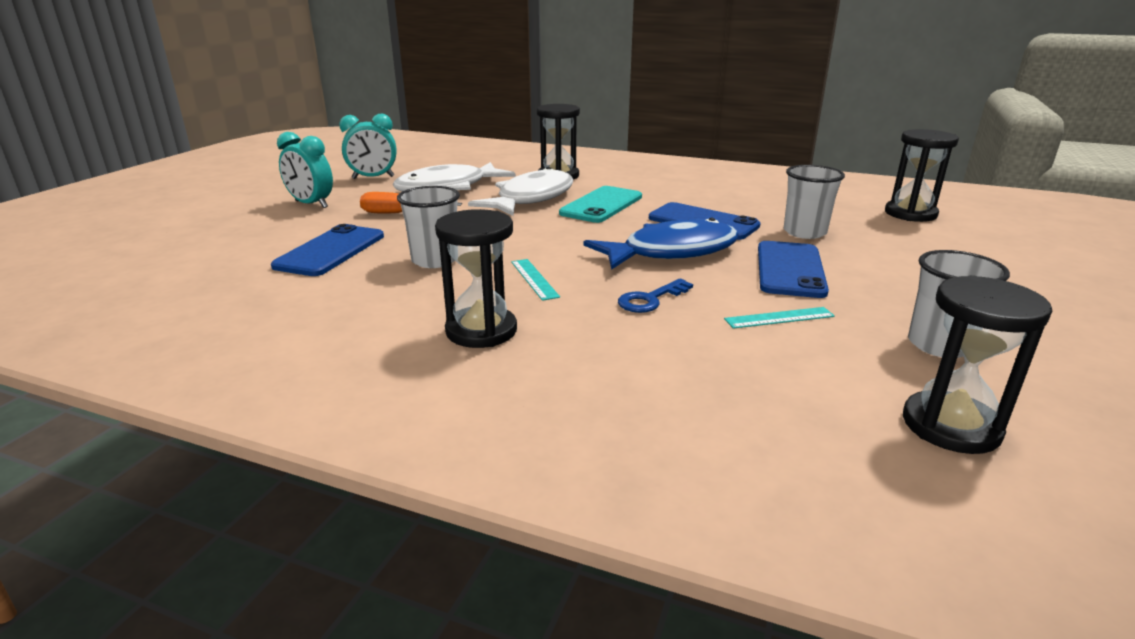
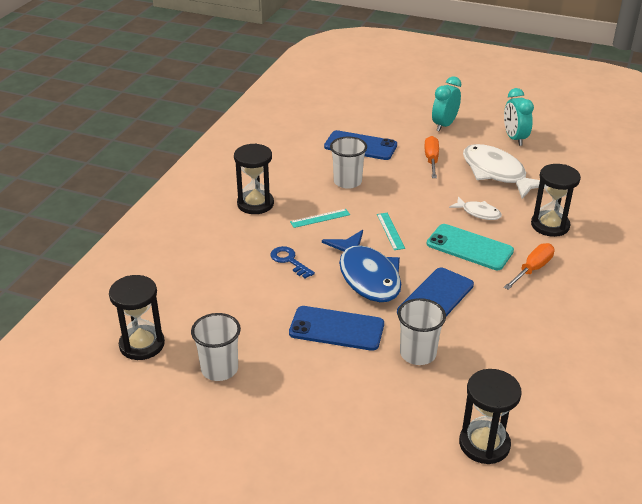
camera: 90 degrees right, 10 degrees up
white fish [468,167,573,216] -> white fish [449,196,502,220], size x0.50
turquoise ruler [724,307,835,329] -> turquoise ruler moved to [377,213,405,250]
none -> orange screwdriver [504,243,555,290]

